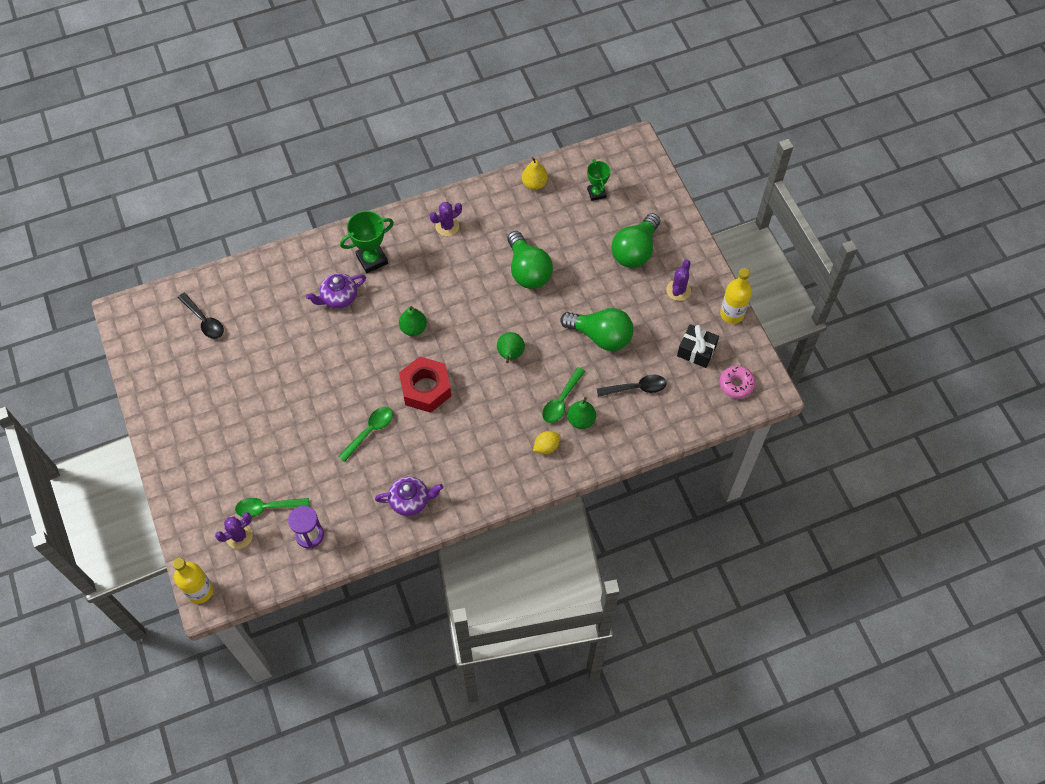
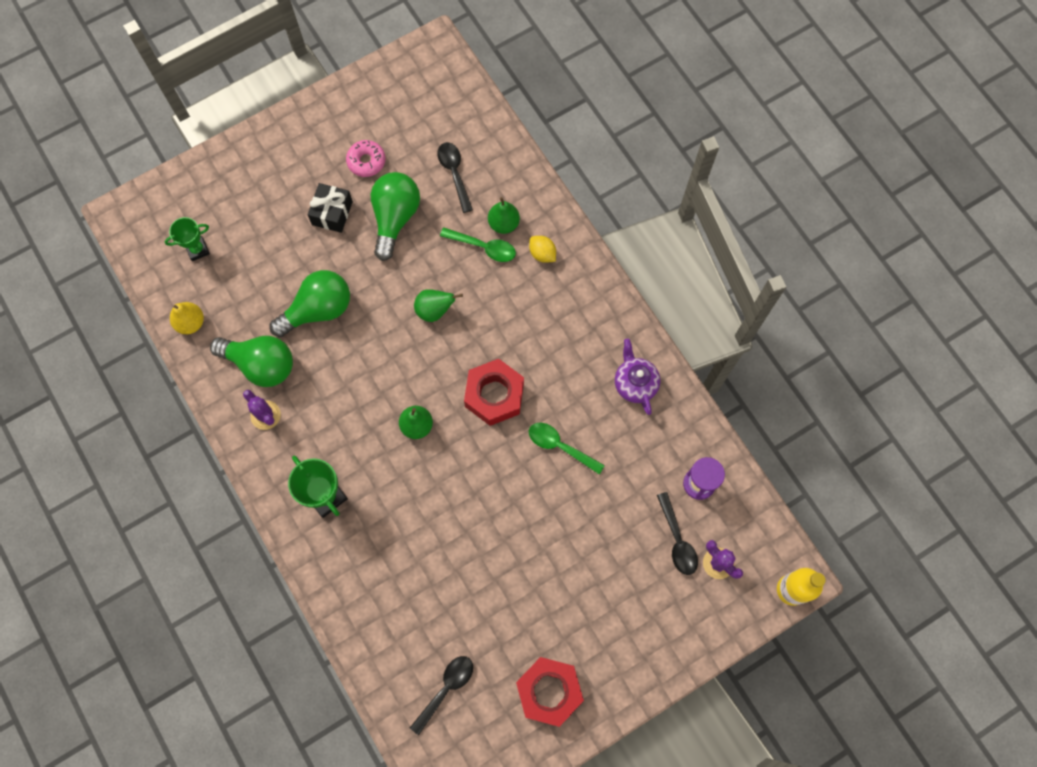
camera: 100 degrees left, 10 degrees up
green spoon [235,498,309,517] -> black spoon [657,492,698,575]
purple teapot [306,273,366,309] -> none
green light bulb [611,213,660,268] -> green light bulb moved to [210,336,293,387]
purple cactus [666,260,691,301] -> none
black gift [677,324,719,368] -> black gift moved to [308,183,353,233]
yellow bottle [720,268,752,324] -> none
pink donut [720,366,755,399] -> pink donut moved to [346,140,386,177]
none -> red nut [516,657,584,727]

